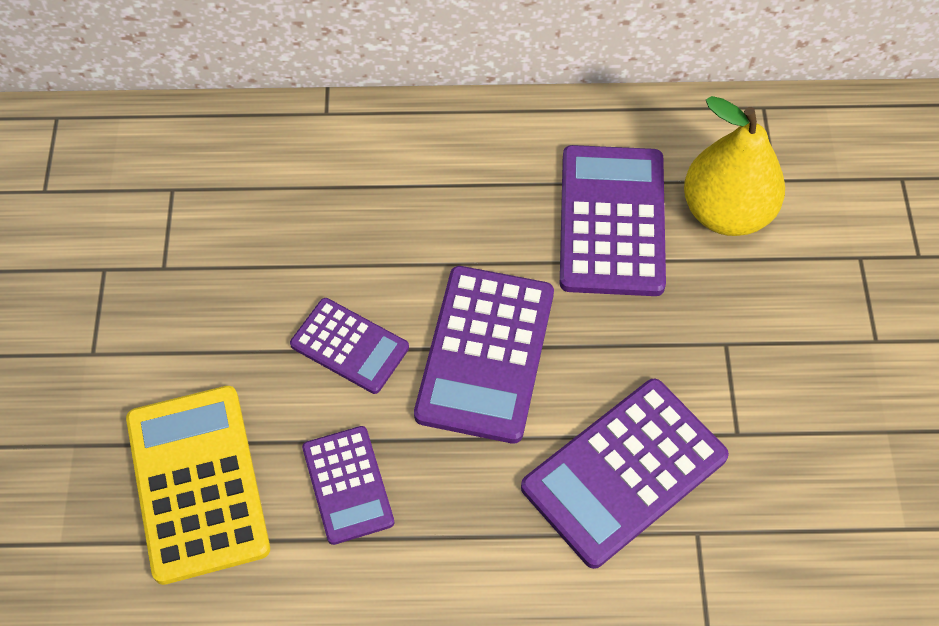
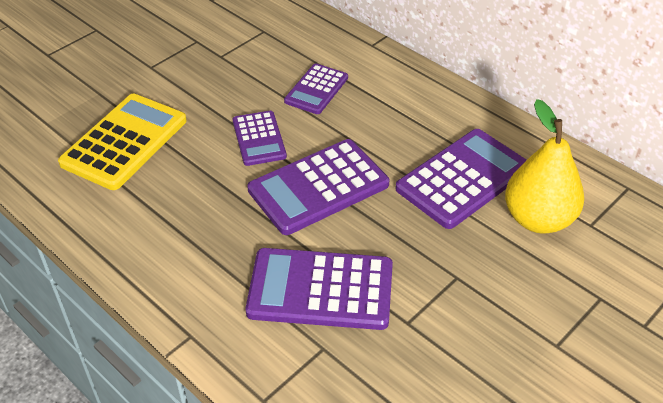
camera: 45 degrees right, 15 degrees down
purple calculator [302,426,394,545] -> purple calculator moved to [284,63,348,114]

